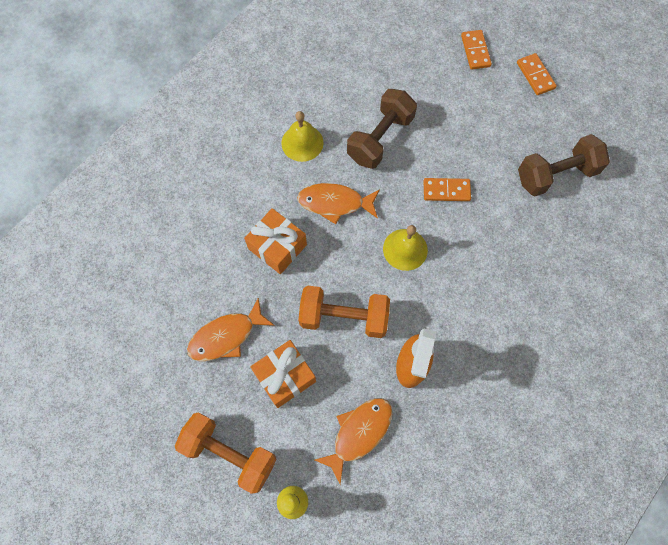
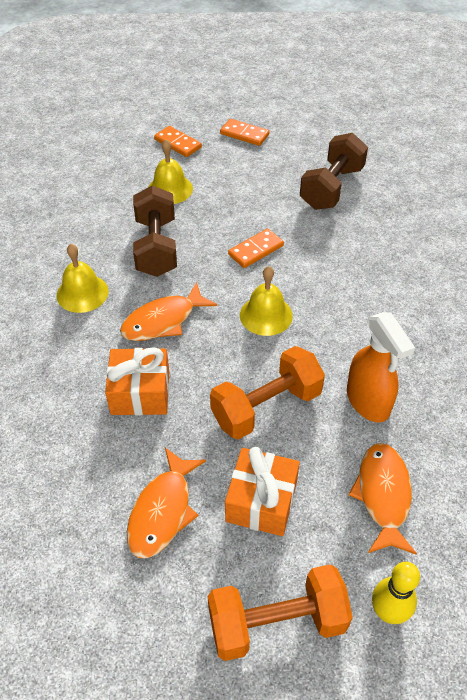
camera: 40 degrees left, 20 degrees down
none -> yellow bell [148,139,193,204]

